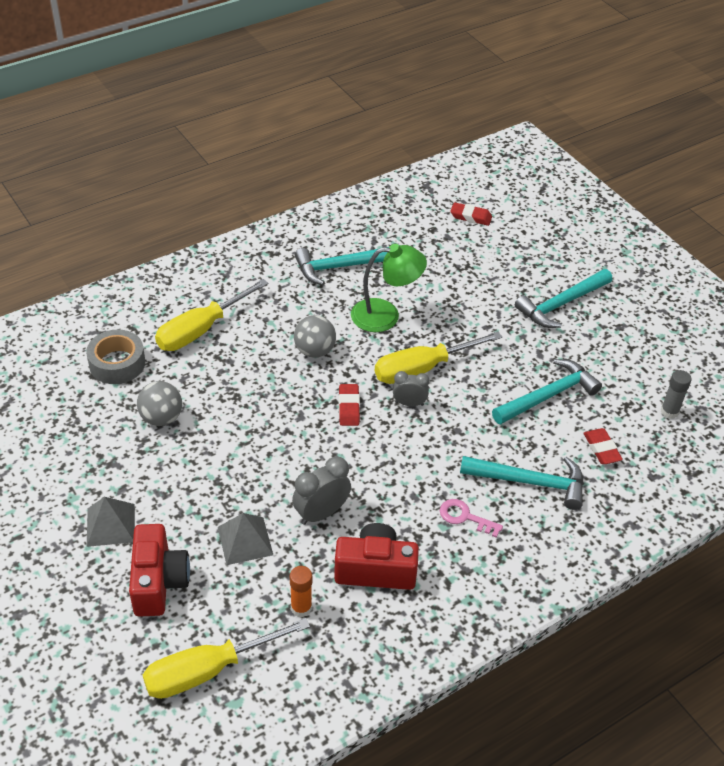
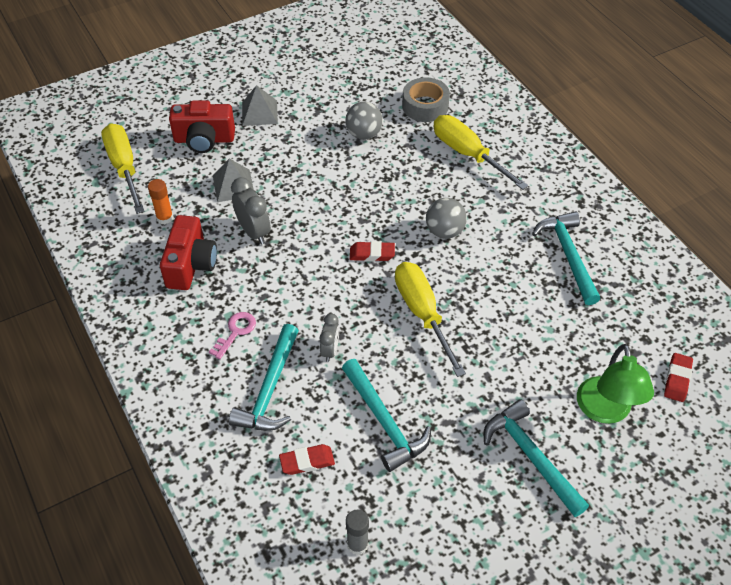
camera: 95 degrees right, 5 degrees up
green lamp [351,244,427,332] -> green lamp moved to [577,344,654,424]
grey clock [393,371,430,406] -> grey clock moved to [320,313,339,362]

